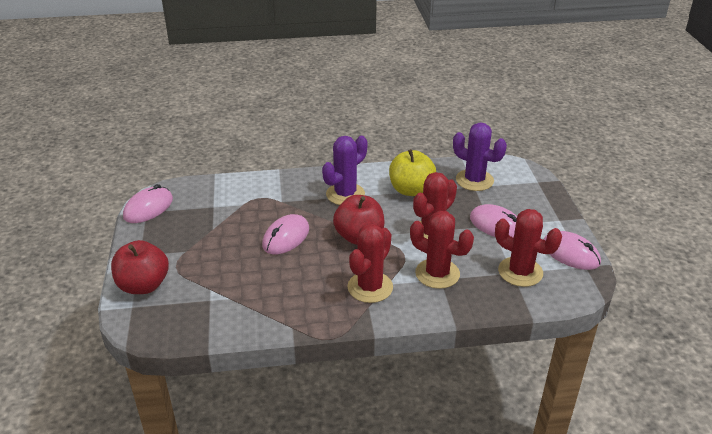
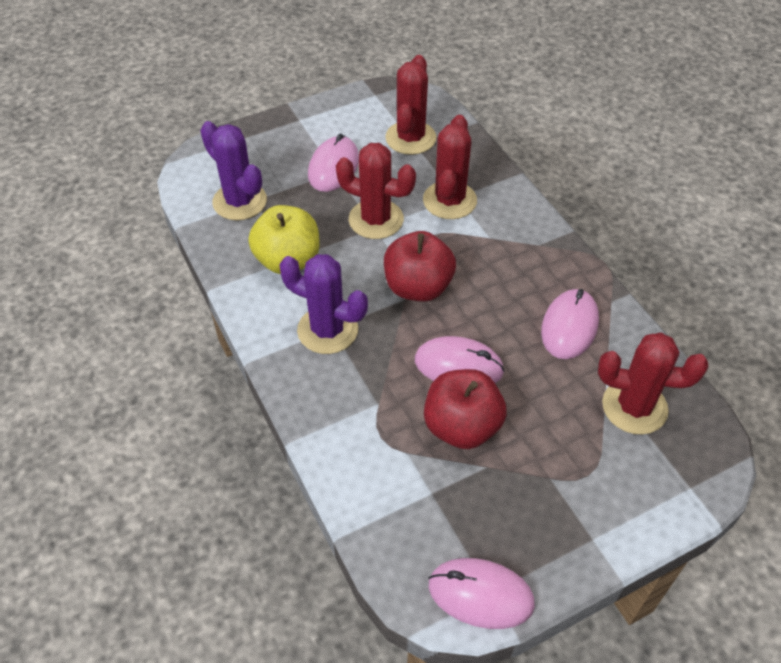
camera: 110 degrees left, 15 degrees up
red apple [111,240,169,294] -> red apple moved to [424,369,507,449]
red cactus [348,224,393,303] -> red cactus moved to [598,332,708,435]
purple cactus [453,123,507,191] -> purple cactus turned 60 degrees counterclockwise [200,121,267,220]
pink mouse [543,231,601,270] -> pink mouse moved to [541,289,599,359]

